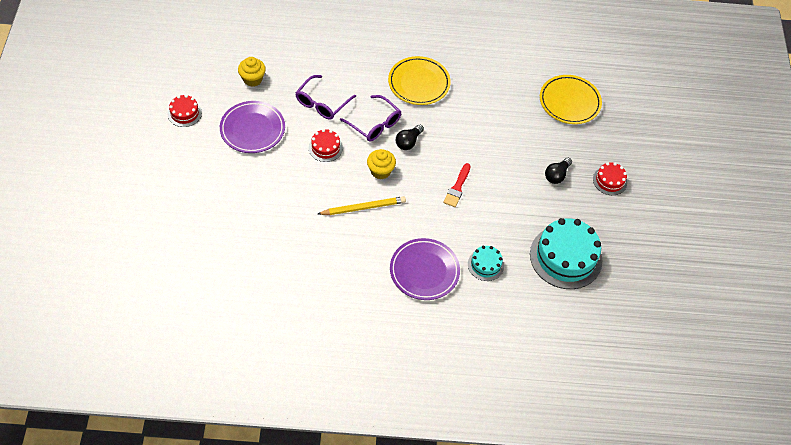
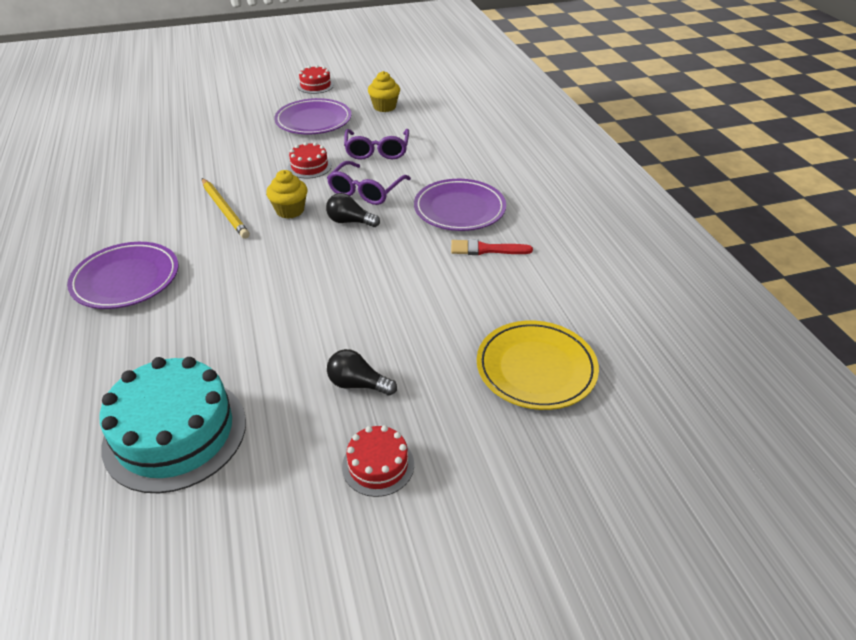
camera: 75 degrees right, 15 degrees down
purple glasses [295,75,356,120] -> purple glasses turned 105 degrees counterclockwise [344,129,409,160]
yellow plate [388,56,451,105] -> purple plate [414,179,506,231]
red brush [444,163,471,207] -> red brush moved to [451,239,533,255]
turquoise cake [468,246,504,281] -> none

